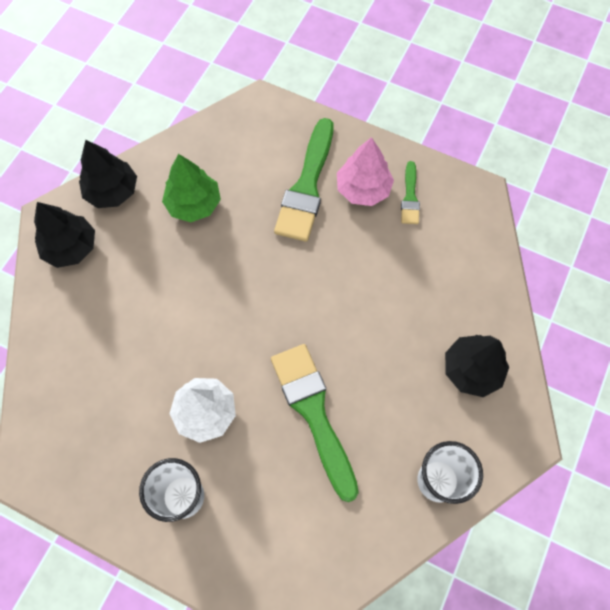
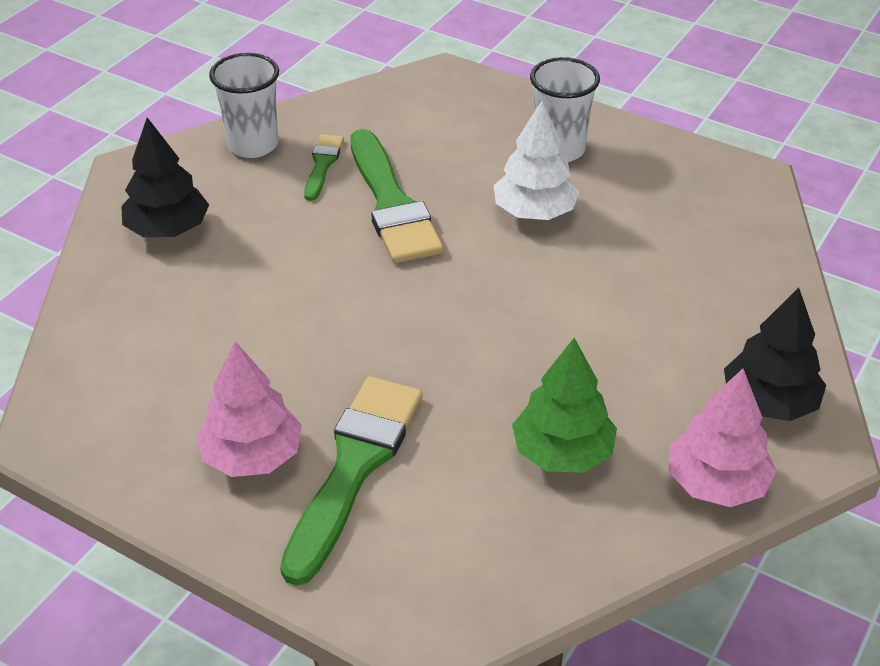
camera: 175 degrees left, 25 degrees down
black tree [79,140,137,208] -> pink tree [669,369,777,507]
green brush [401,161,420,224] -> green brush moved to [304,134,344,201]

